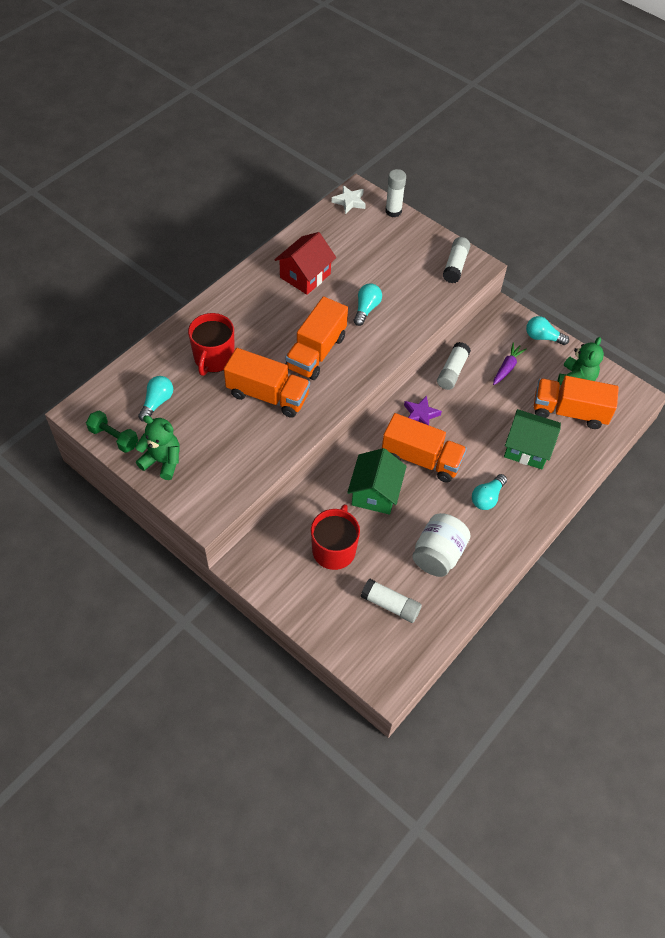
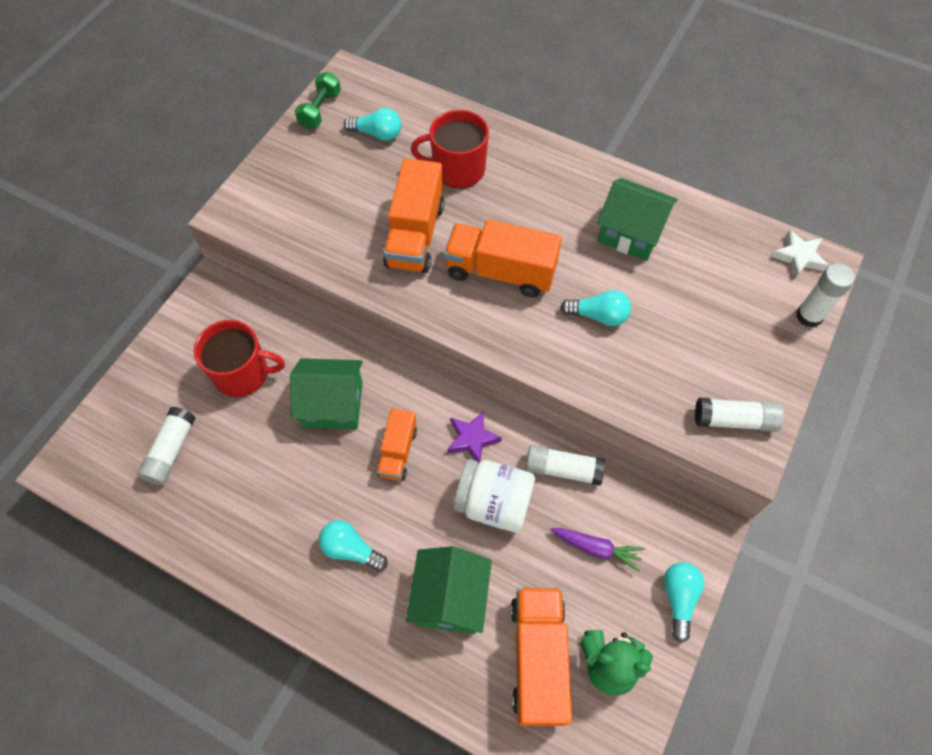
camera: 80 degrees right, 5 degrees up
green teddy bear [135,415,180,480] -> none
red house [275,232,336,295] -> green house [597,178,678,261]
orange truck [382,413,467,483] -> orange truck [377,408,417,481], size x0.59
white jar [412,513,470,577] -> white jar moved to [454,459,535,532]

